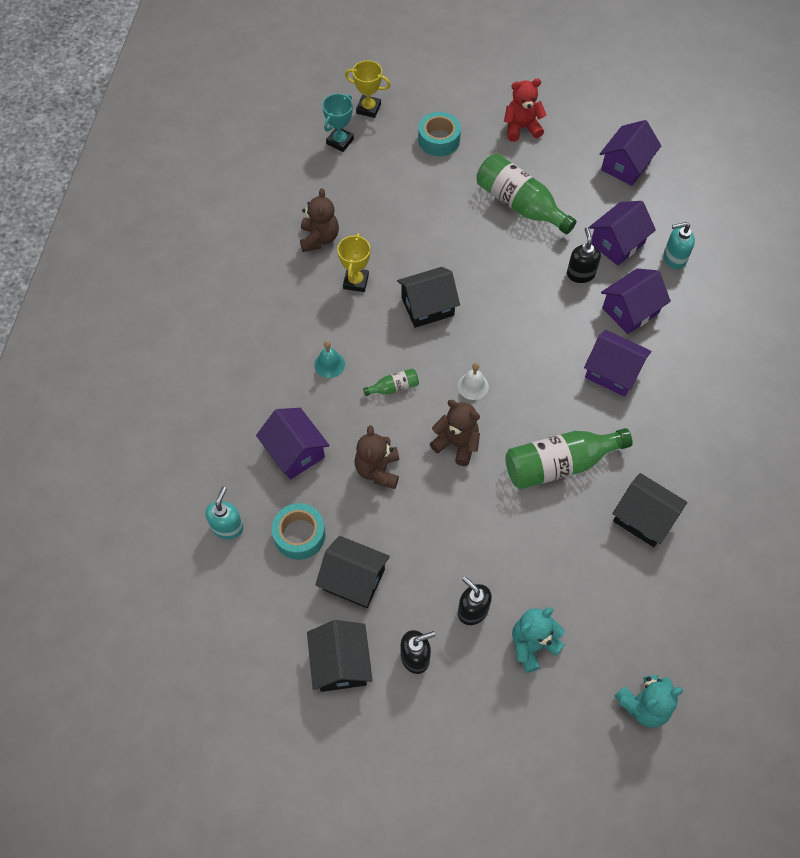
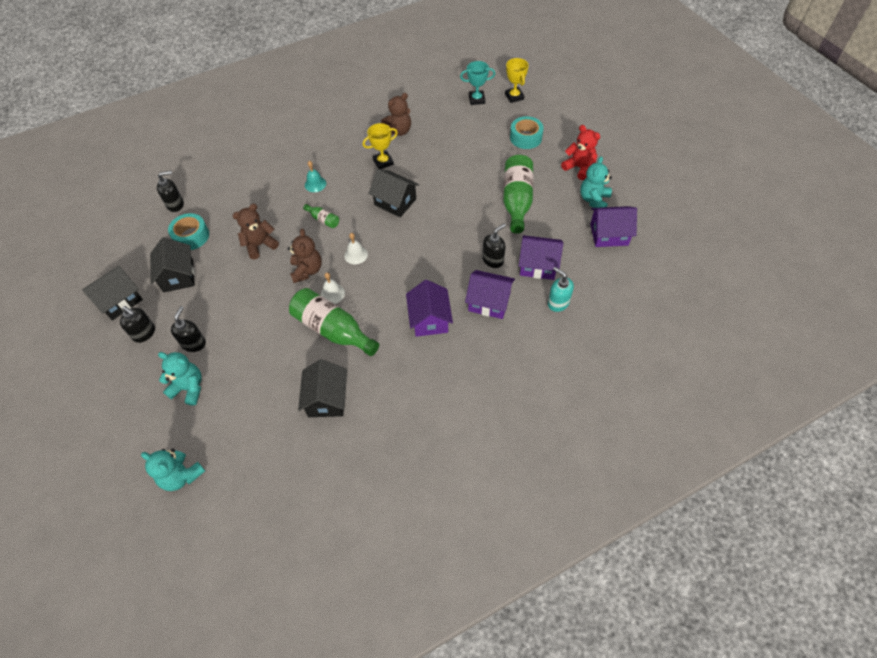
camera: 55 degrees right, 5 degrees down
turquoise soap dispenser [205,487,244,539] -> black soap dispenser [157,171,184,212]
purple house [256,408,329,480] -> none
none -> white bell [320,273,345,304]
none -> turquoise teddy bear [580,156,612,208]

